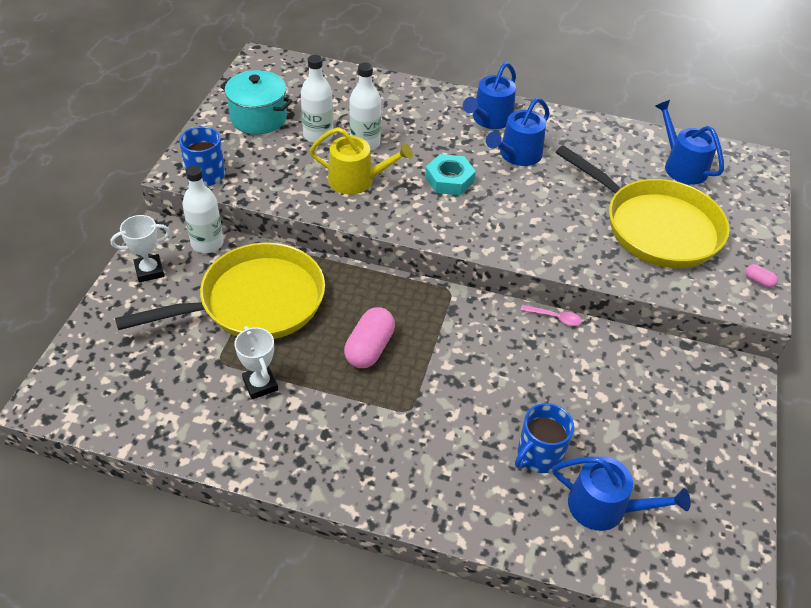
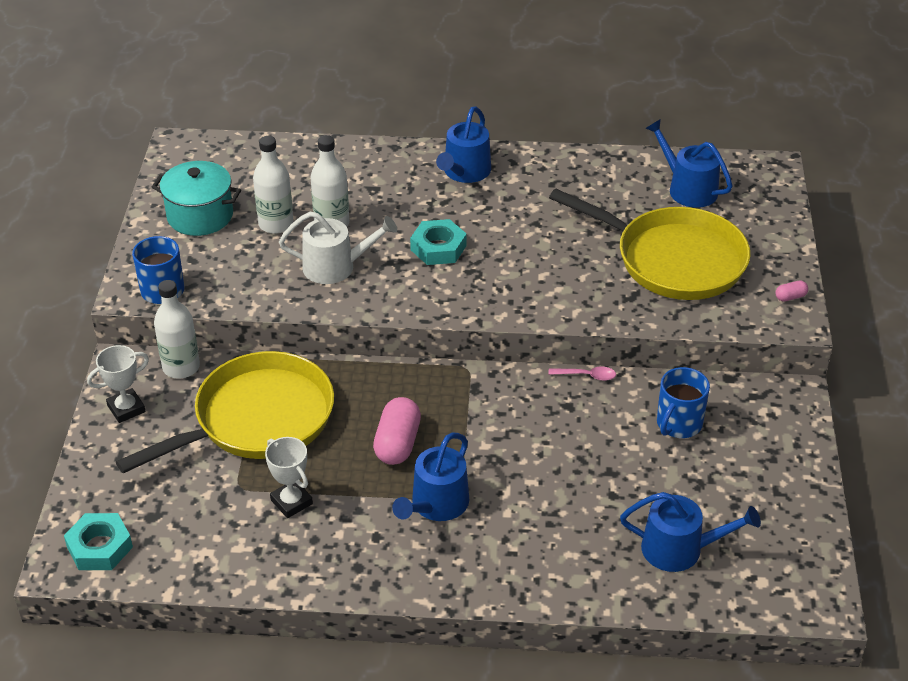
camera: 10 degrees left, 5 degrees down
yellow watering can [310,127,413,195] -> white watering can [279,212,397,284]
blue watering can [486,98,550,166] -> blue watering can moved to [392,432,469,521]
blue mug [515,403,574,473] -> blue mug moved to [657,367,710,438]
pink capsule [745,264,778,288] -> pink capsule turned 45 degrees counterclockwise [775,280,808,302]
none -> turquoise nut [64,513,133,570]

